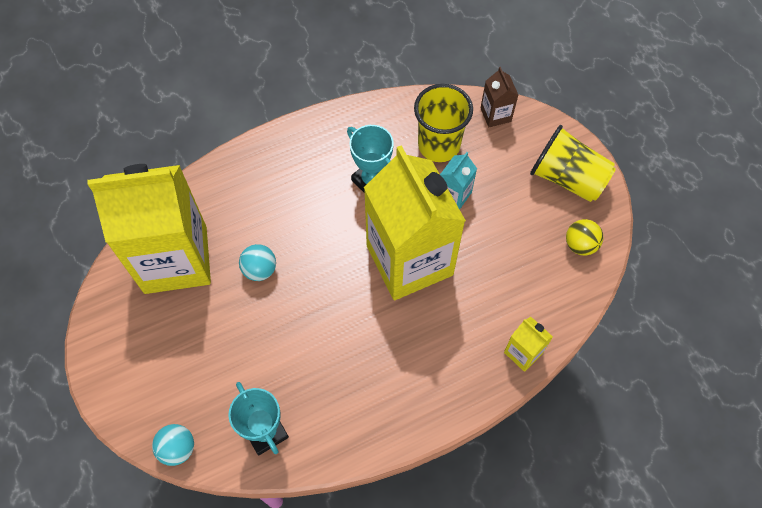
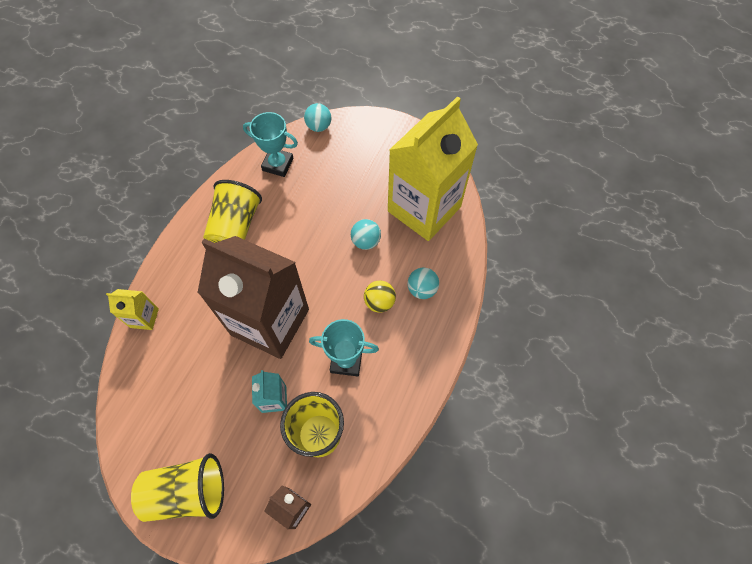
camera: 140 degrees right, 0 degrees up
yellow carton [364,145,466,300] -> brown carton [197,236,309,359]
yellow ball [566,219,603,256] -> yellow ball moved to [364,281,396,313]
none -> yellow cup [203,180,262,243]
none -> turquoise ball [408,268,439,299]

